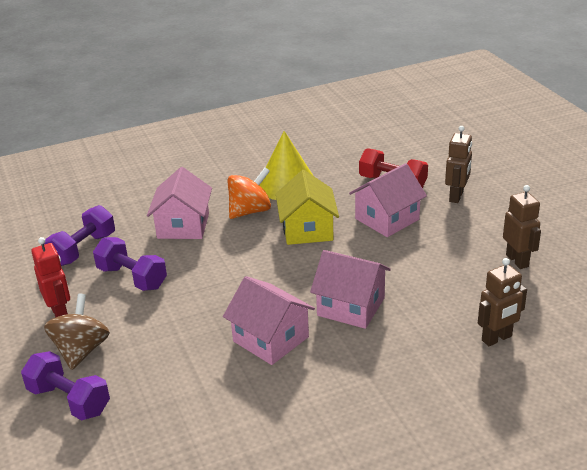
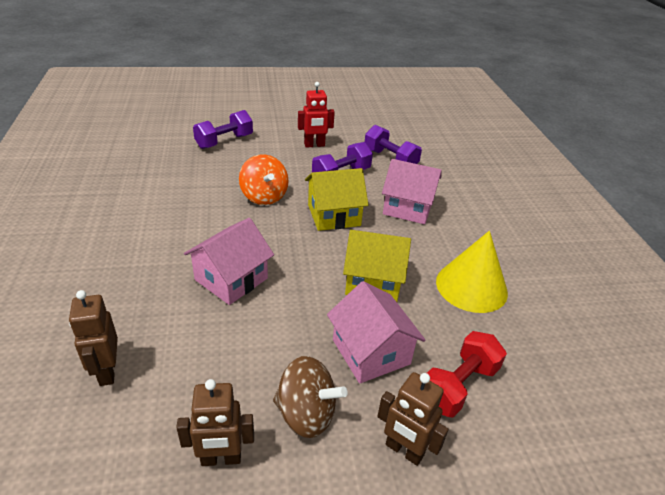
camera: 100 degrees right, 5 degrees up
brown spinning top [44,294,110,370] -> brown spinning top moved to [273,356,348,438]
pink house [223,276,315,365] -> none
orange spinning top [227,167,271,219] -> orange spinning top moved to [239,154,289,205]
none -> yellow house [305,168,369,231]

